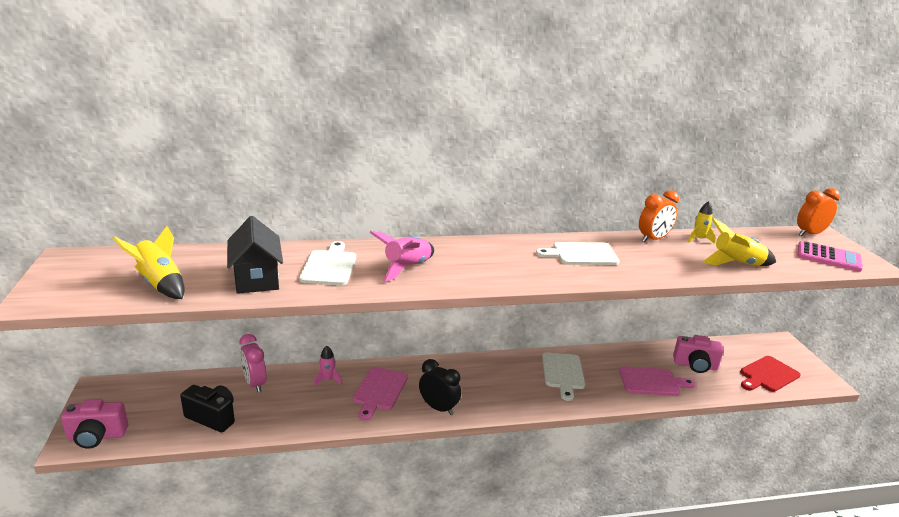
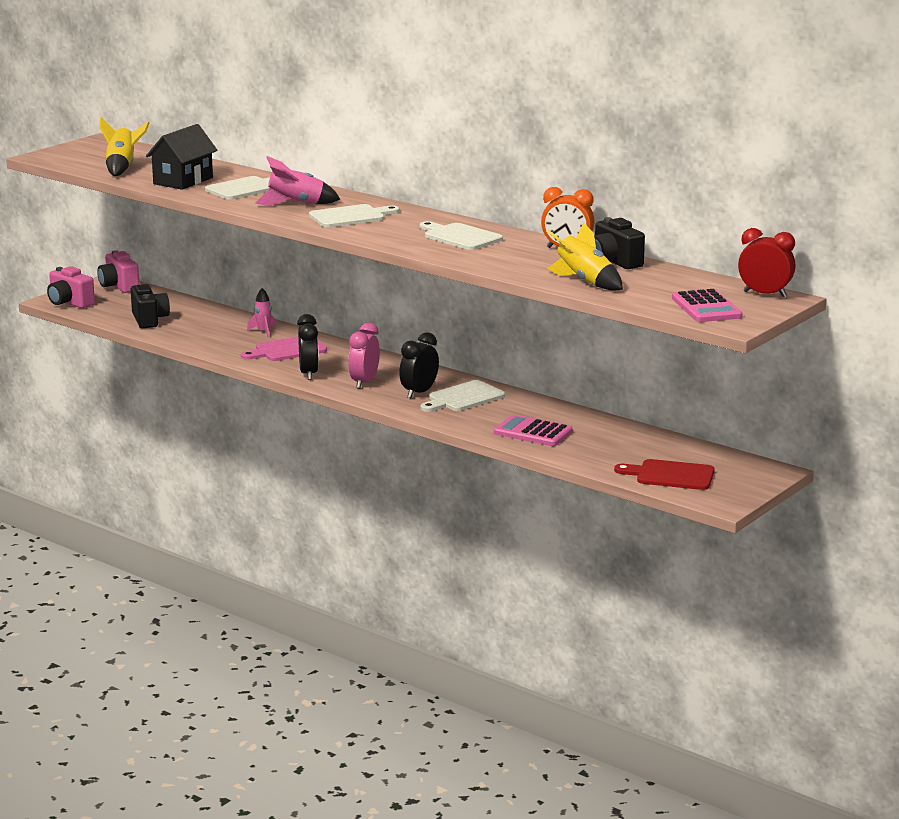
camera: 50 degrees right, 5 degrees down
pink clock [239,334,267,393] -> pink clock moved to [348,322,380,389]
pink cutting board [619,366,695,396] -> pink calculator [494,415,573,446]
pink camera [673,335,724,373] -> pink camera moved to [97,250,140,293]
yellow rocket [688,201,716,244] -> black camera [594,217,645,269]
orange clock [797,188,840,236] -> red clock [738,228,795,297]
none -> white cutting board [309,204,400,228]
none -> black clock [399,332,439,398]

